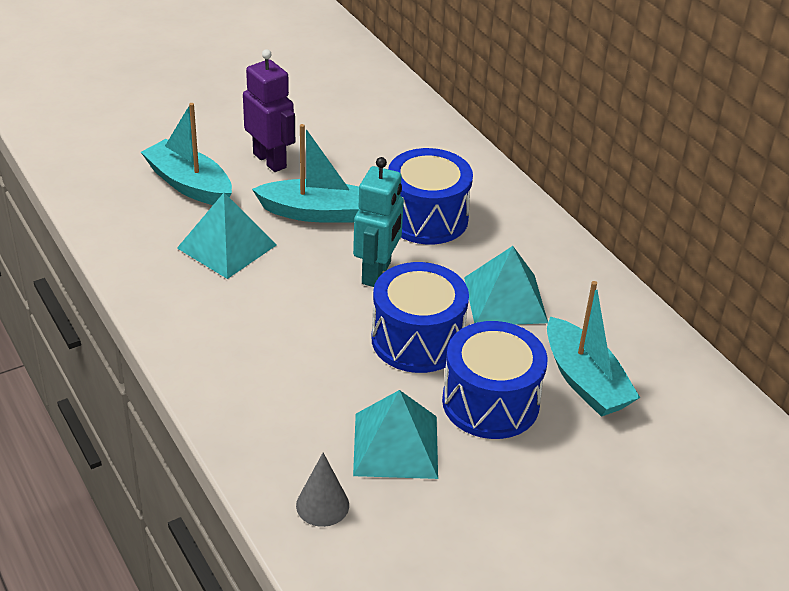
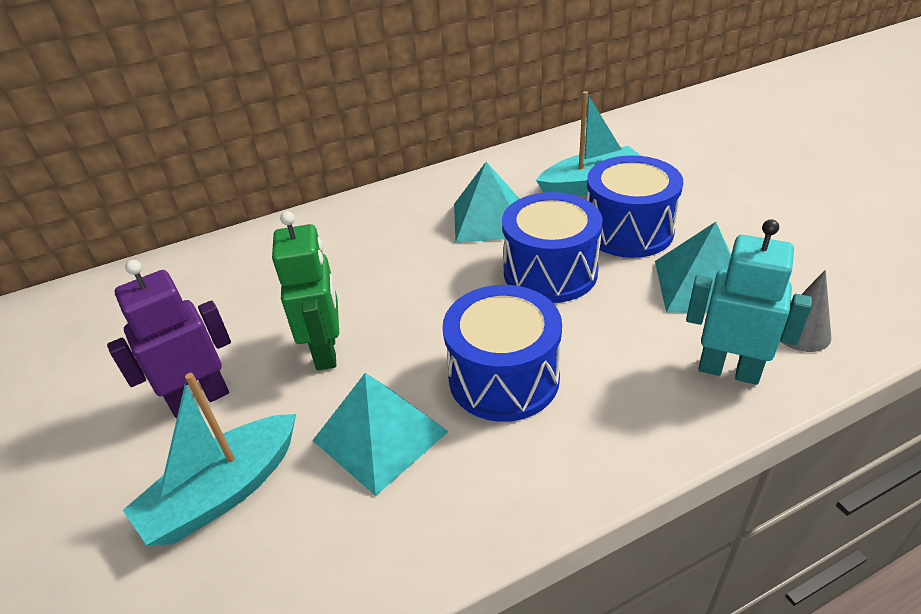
camera: 80 degrees left, 0 degrees up
turquoise boat [252,124,359,223] -> green robot [272,211,339,371]
turquoise robot [353,157,404,287] -> turquoise robot moved to [686,219,812,385]
blue drum [388,148,473,244] -> blue drum moved to [443,285,562,422]

